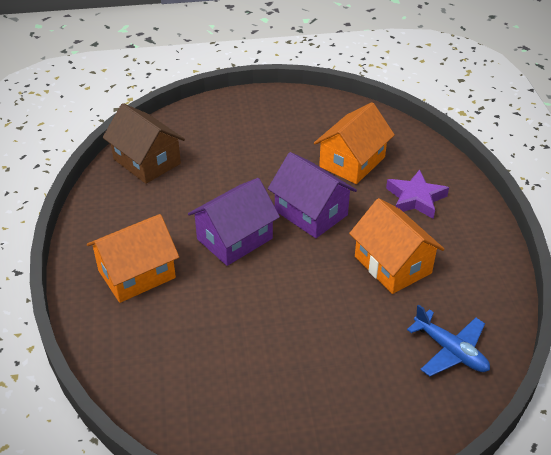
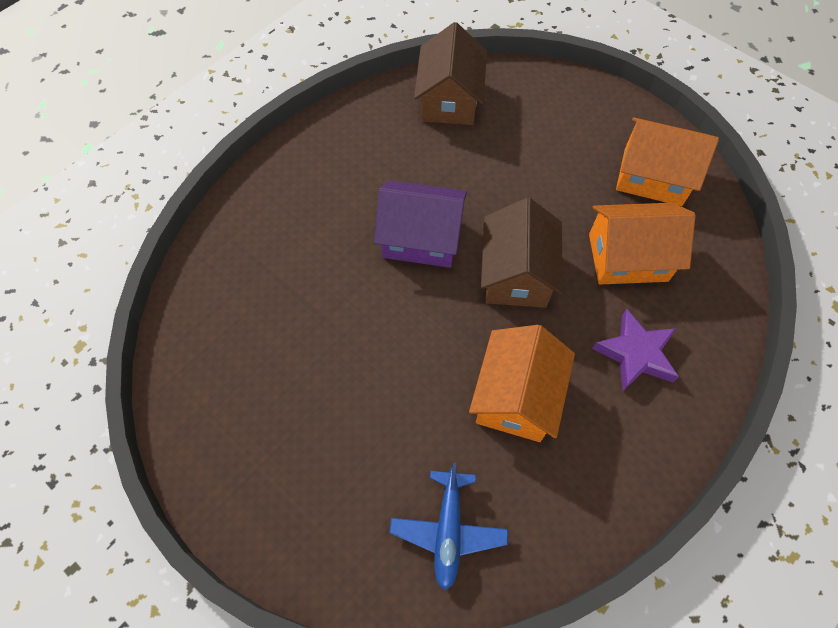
camera: 50 degrees right, 20 degrees up
orange house [87,214,179,303] -> orange house moved to [616,117,719,206]
purple house [268,152,357,238] -> brown house [481,198,563,308]

